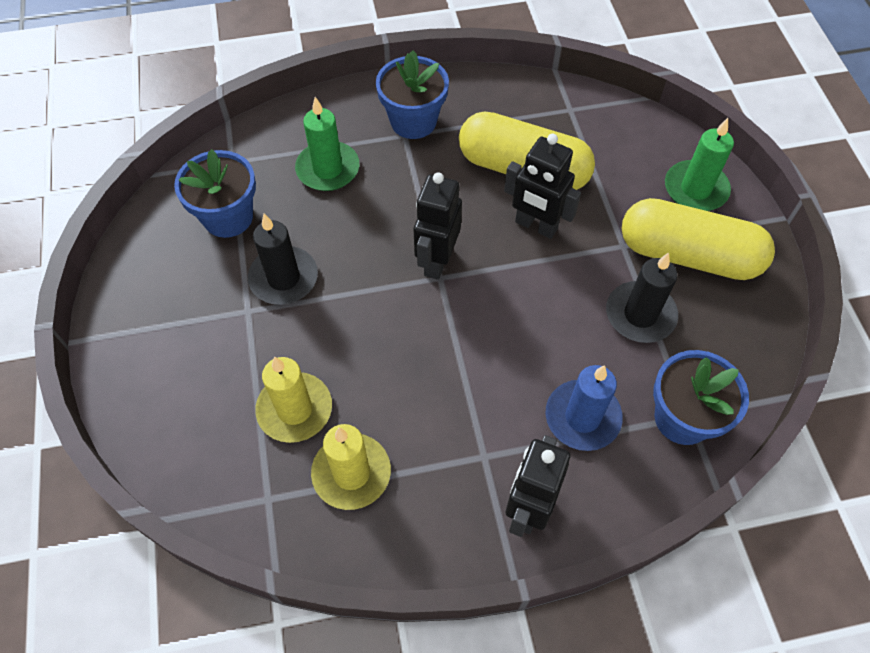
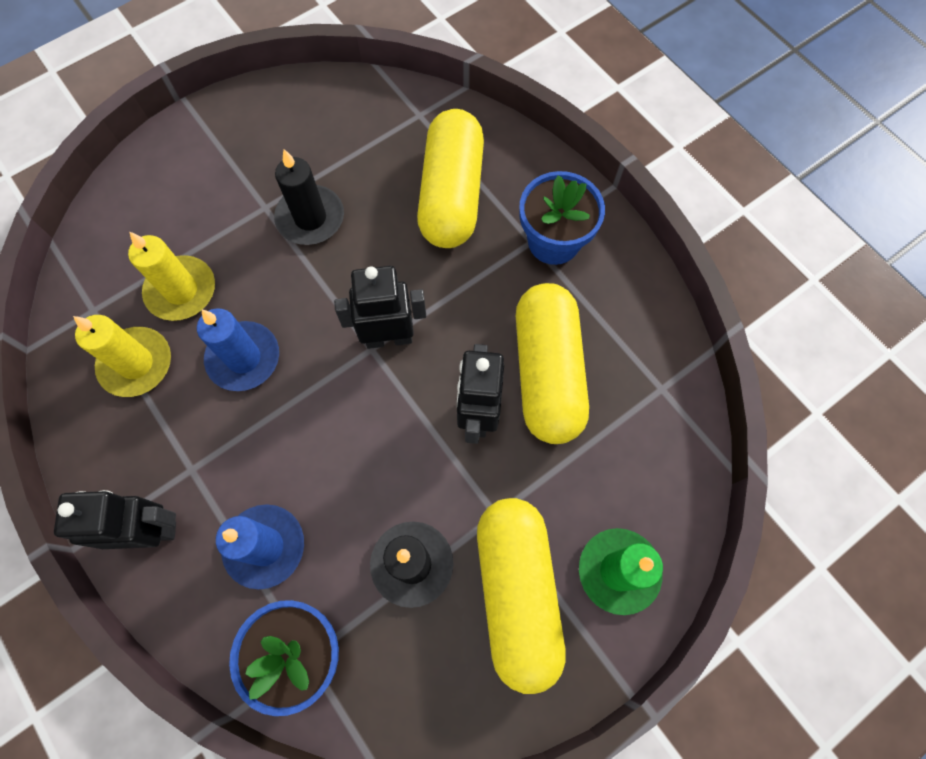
camera: 65 degrees right, 10 degrees up
blue flower pot [174,149,256,238] -> none
green candle [295,97,359,191] -> yellow capsule [417,109,484,248]
none -> blue candle [197,308,279,391]

